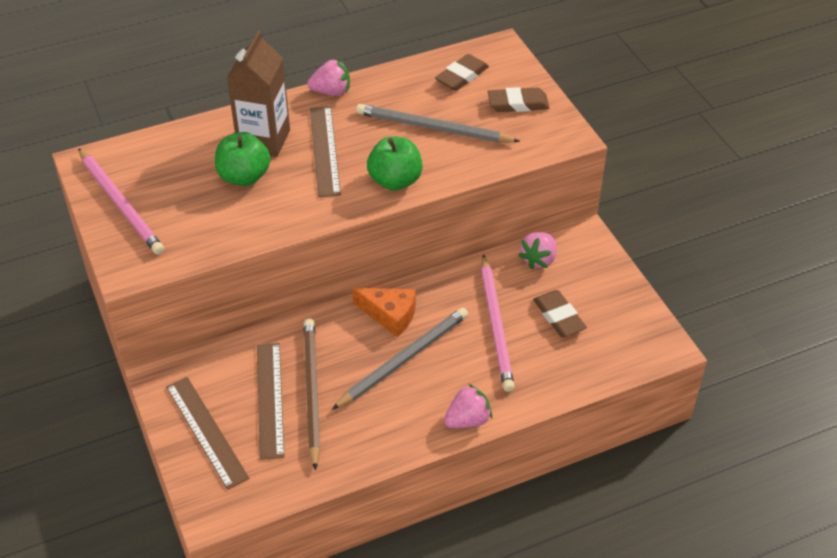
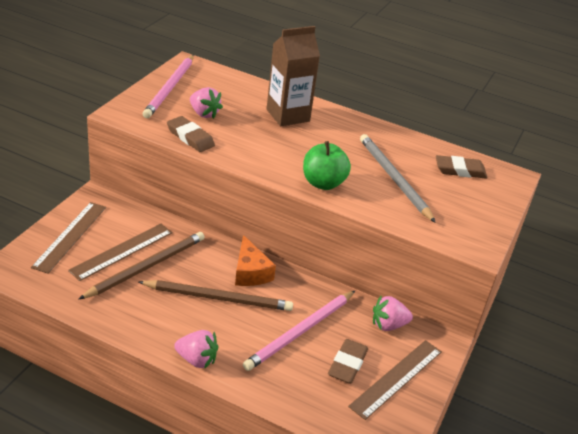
camera: 45 degrees right, 10 degrees down
green apple [215,132,270,186] -> none
pink strawberry [307,59,350,96] -> pink strawberry moved to [190,87,223,119]
brown ruler [310,106,341,197] -> brown ruler moved to [348,340,442,420]
grey pencil [332,308,468,410] -> brown pencil [139,280,293,311]
brown eraser [488,87,550,112] -> brown eraser moved to [167,116,215,152]

